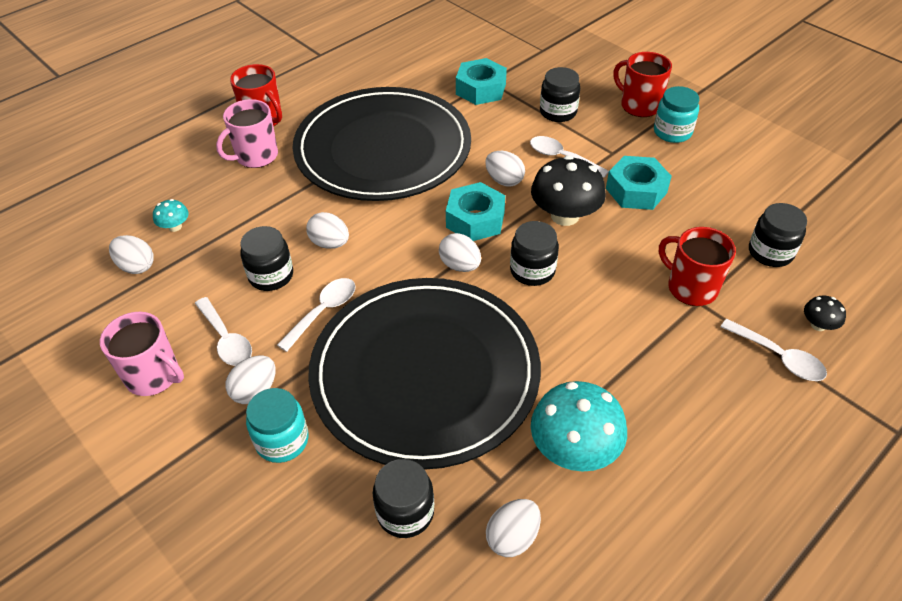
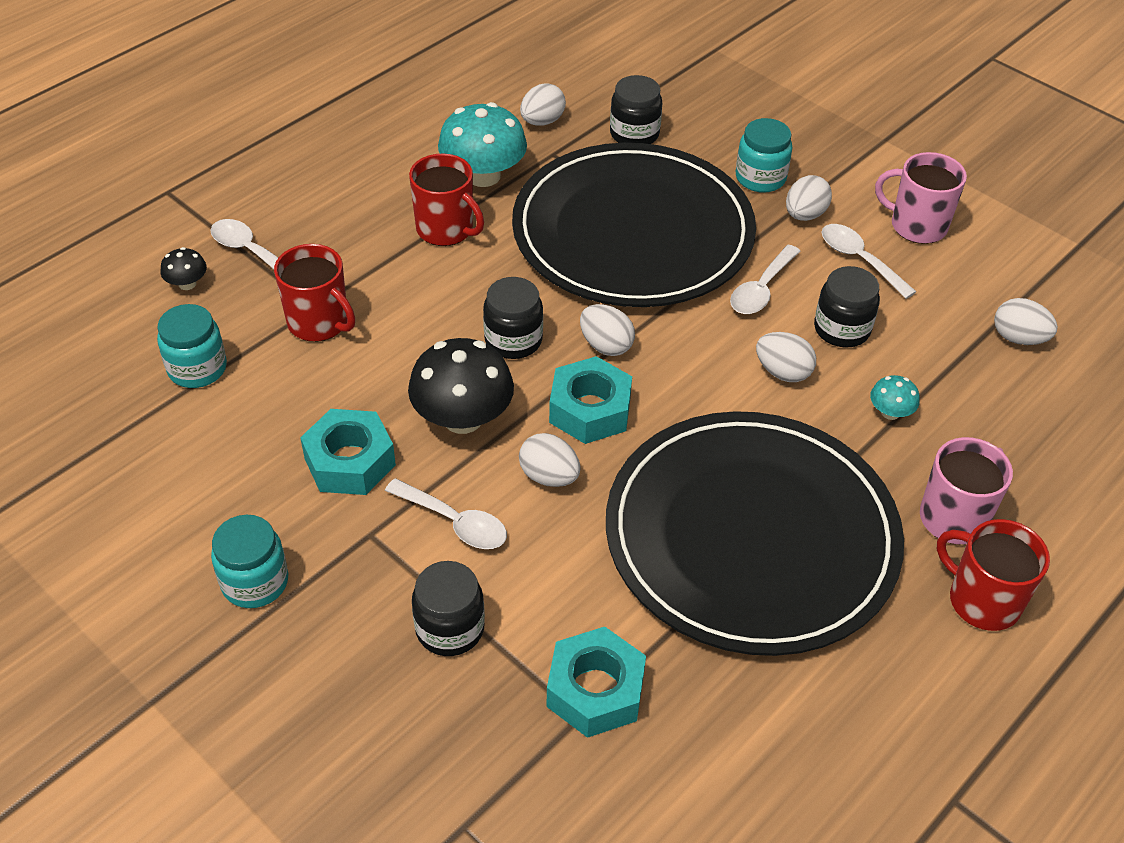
camera: 175 degrees right, 0 degrees up
turquoise mushroom [153,199,189,232] -> turquoise mushroom moved to [870,375,920,420]
red mug [613,52,672,117] -> red mug moved to [409,154,484,246]
black jar [749,203,807,267] -> turquoise jar [157,304,227,388]

